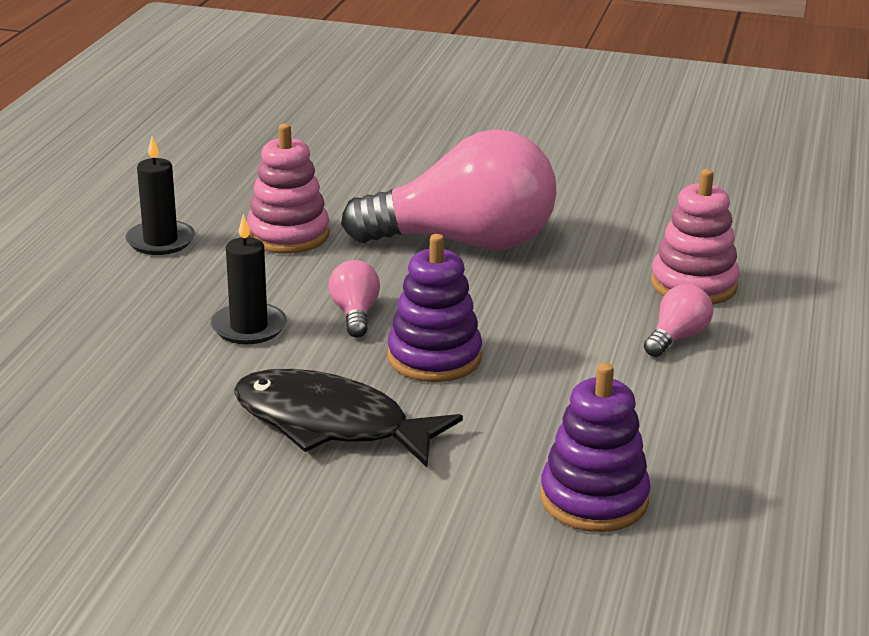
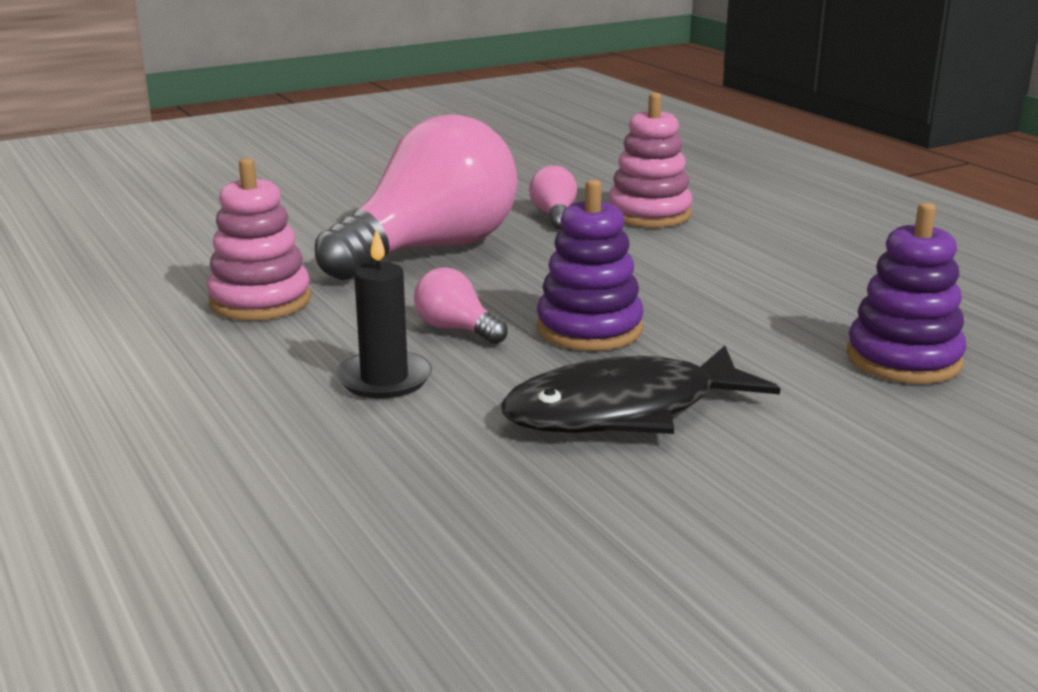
camera: 45 degrees left, 5 degrees down
black candle [125,137,195,255] -> none
pink light bulb [644,284,713,357] -> pink light bulb moved to [529,165,577,230]

